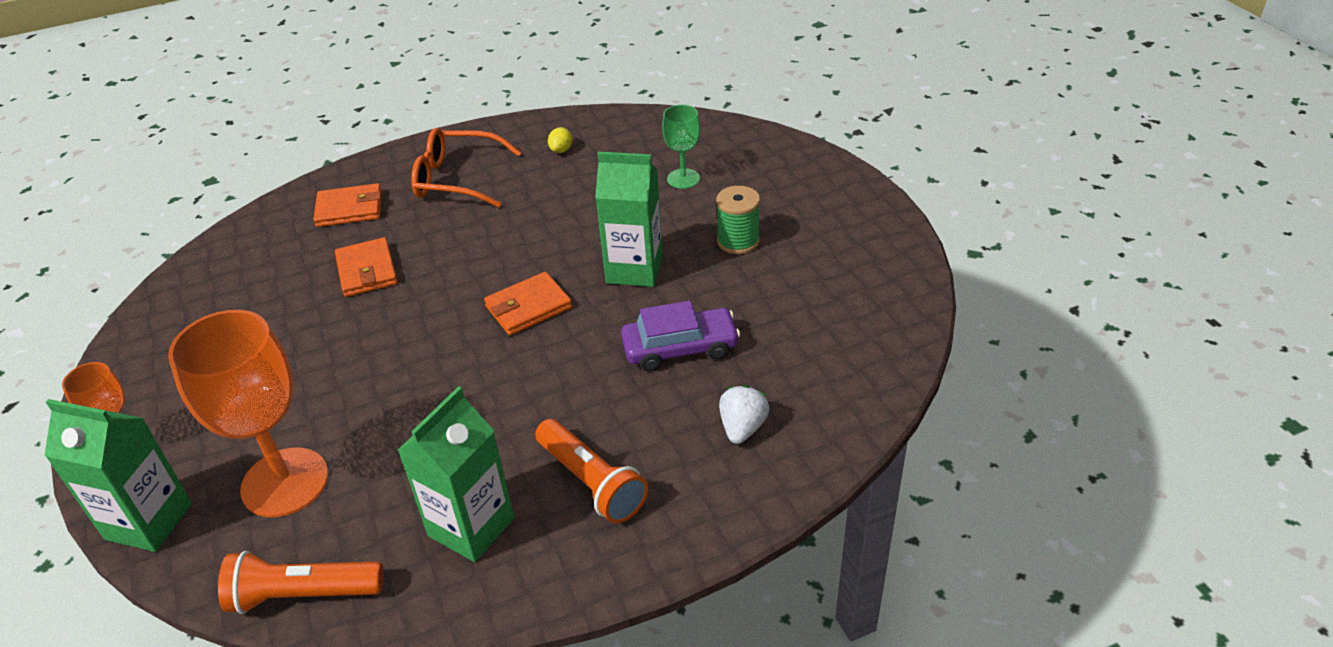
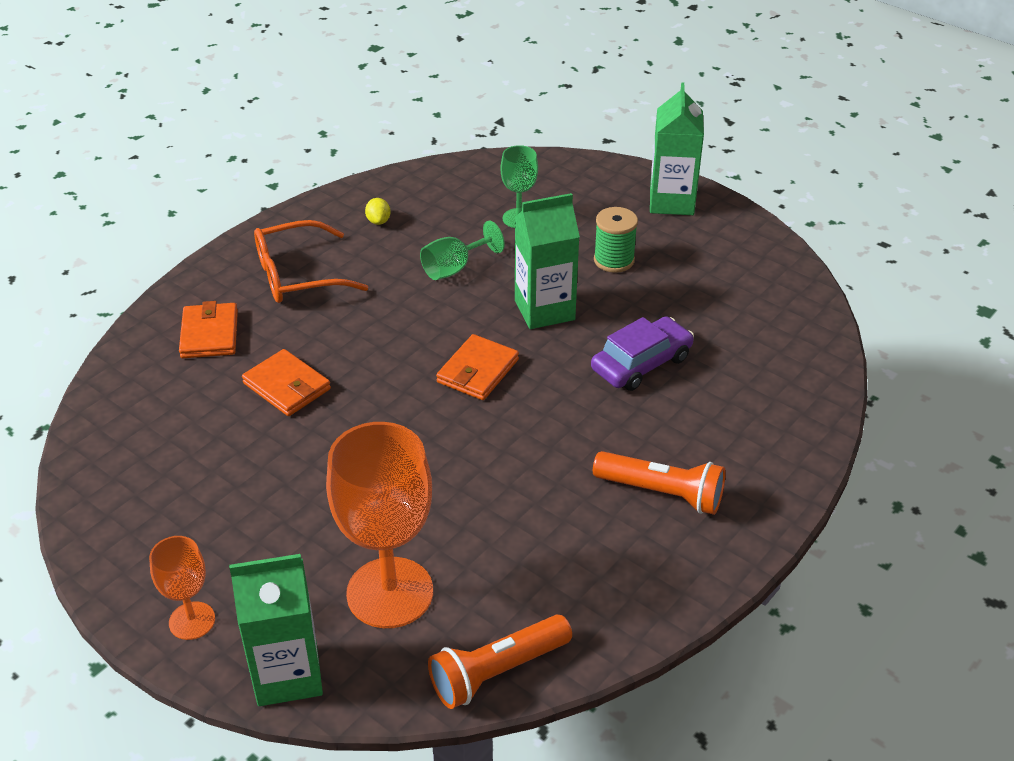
camera: 30 degrees left, 0 degrees up
orange wallet [313,183,382,227] -> orange wallet turned 60 degrees counterclockwise [179,301,238,358]
green carton [398,386,514,562] -> green carton moved to [650,82,704,215]
white strawberry [719,385,770,444] -> none
none -> green goblet [420,221,505,280]

